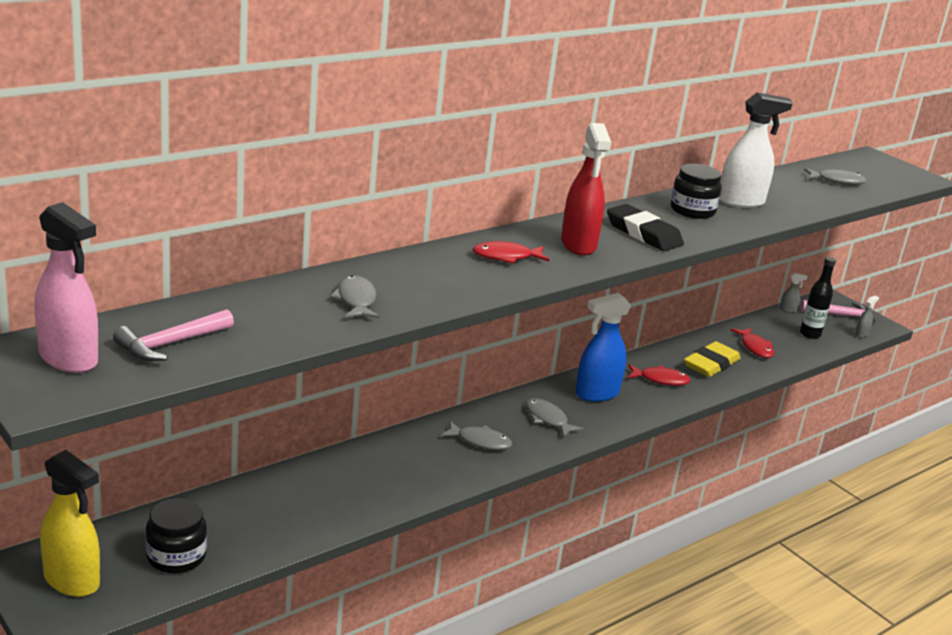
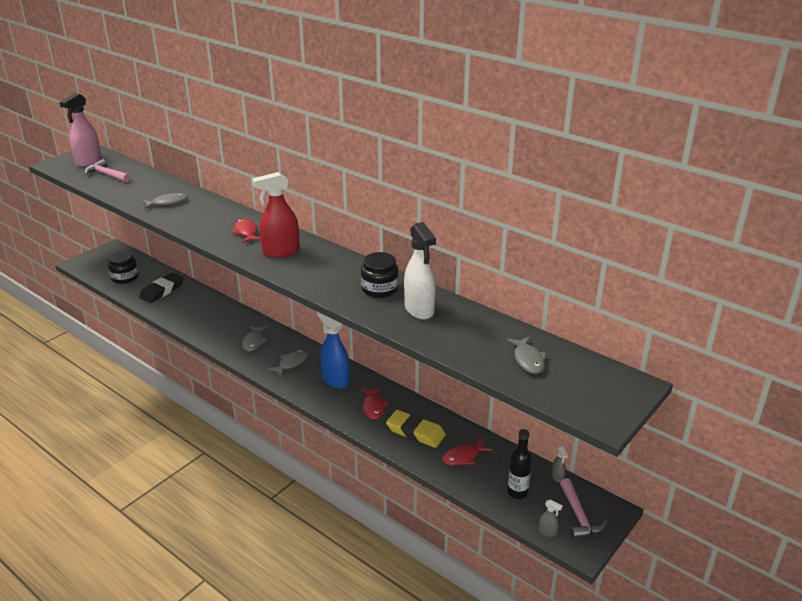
camera: 80 degrees right, 5 degrees up
yellow spray bottle [40,450,100,597] -> none
black eraser [607,204,684,251] -> black eraser moved to [139,273,184,303]

